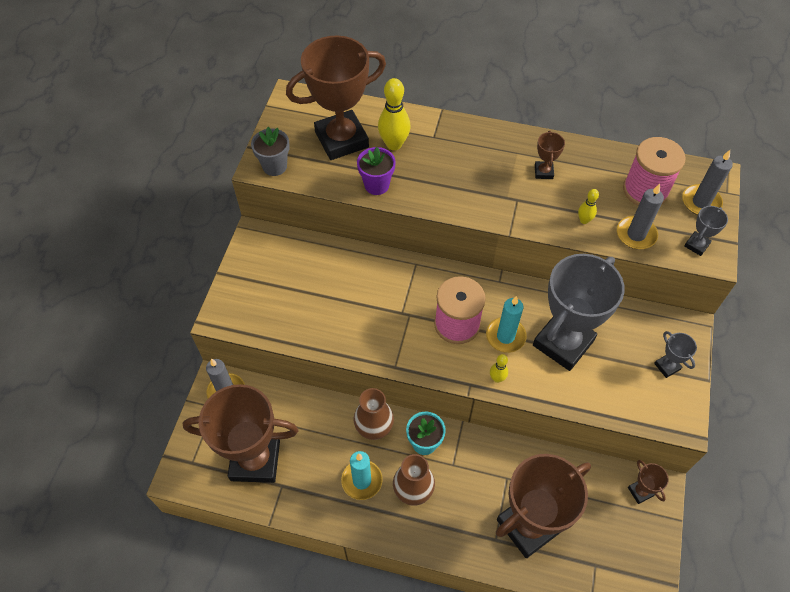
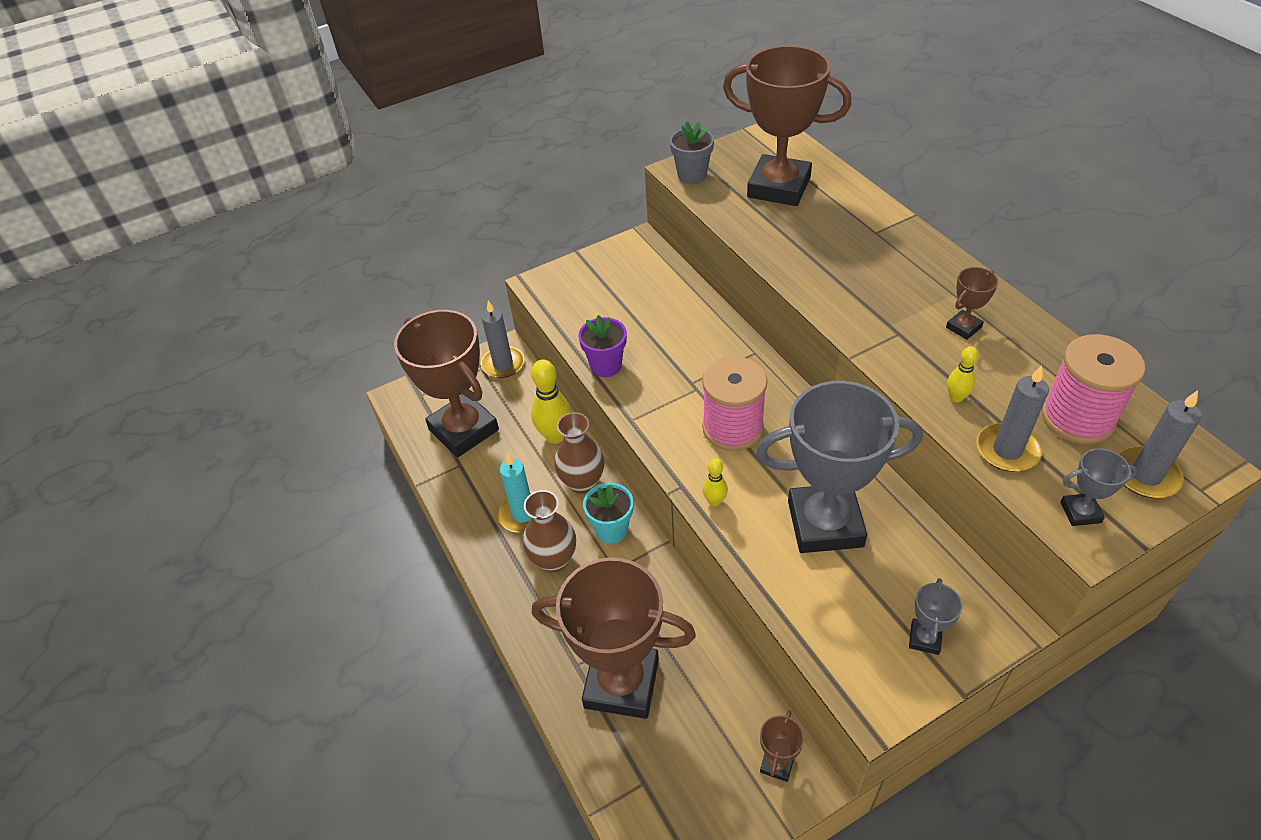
camera: 50 degrees right, 10 degrees down
purple flower pot [357,147,396,195] -> purple flower pot moved to [578,315,627,377]
yellow bowling pin [378,78,410,150] -> yellow bowling pin moved to [531,360,572,444]
turquoise candle [486,296,527,353] -> none

